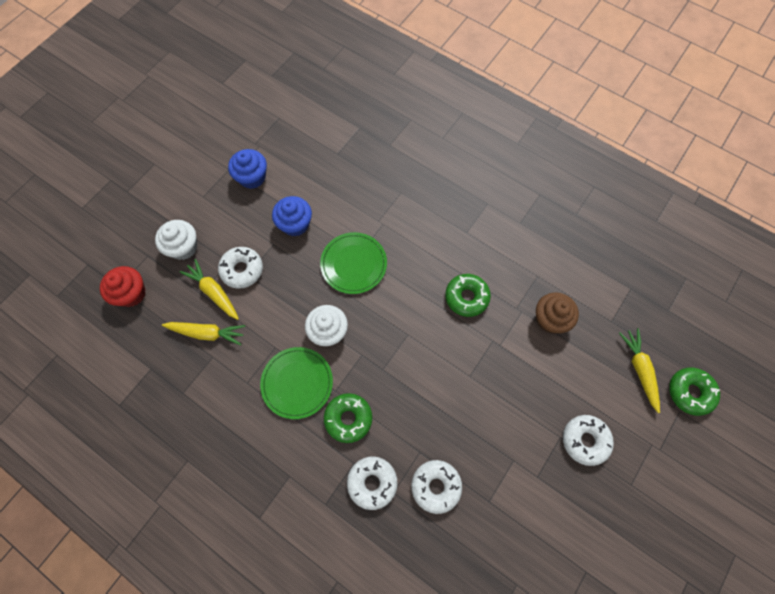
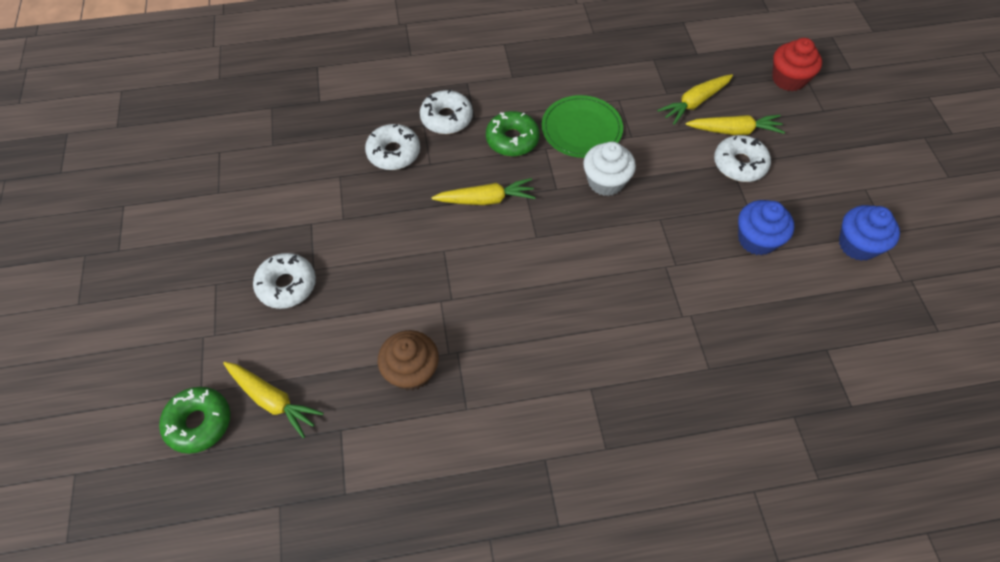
camera: 135 degrees right, 10 degrees down
white cupcake [155,220,197,260] -> none
green plate [320,232,387,294] -> none
green donut [445,274,491,317] -> none
none -> yellow carrot [431,178,536,205]

